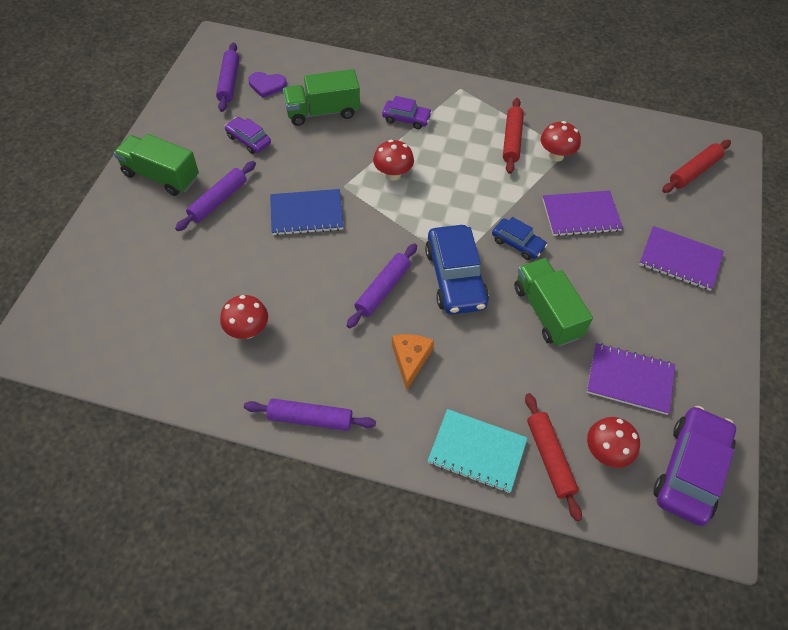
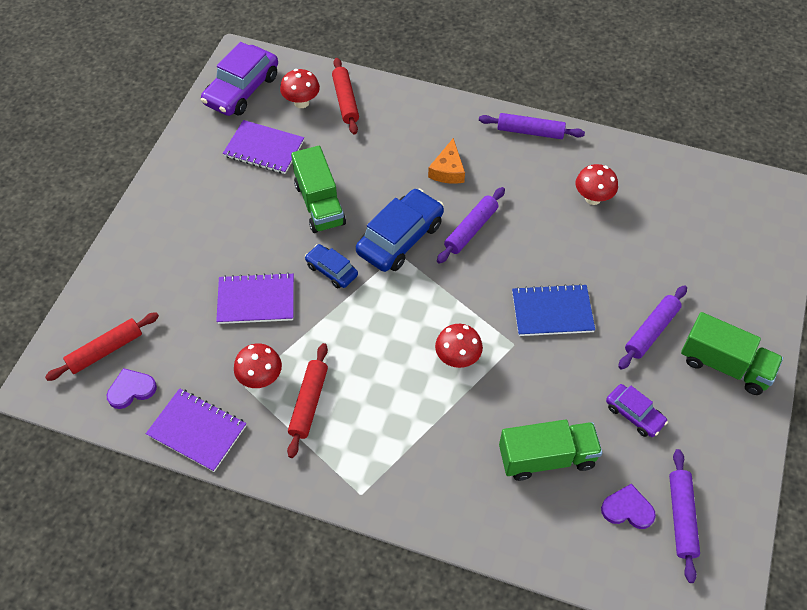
camera: 175 degrees left, 0 degrees up
purple car [382,96,432,129] -> none
blue car [425,225,489,315] -> blue car turned 45 degrees clockwise [356,188,444,272]
turquoise notebook [428,409,528,493] -> none
purple notebook [639,226,724,291] -> purple notebook moved to [146,388,246,472]
none -> purple heart [107,368,157,409]

